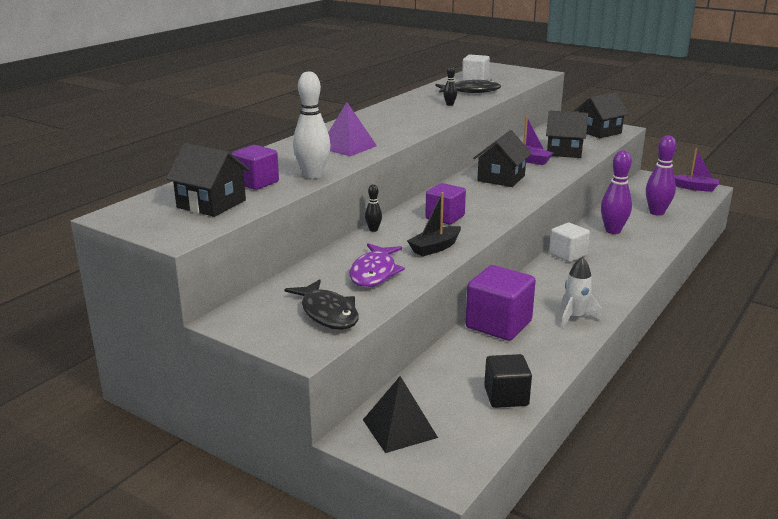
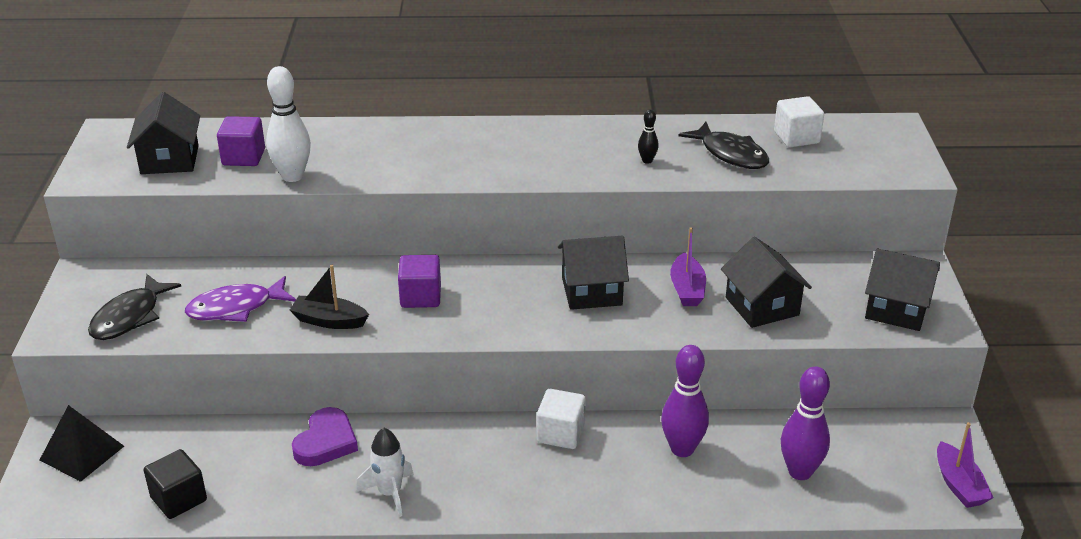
camera: 55 degrees right, 10 degrees up
purple pyramid [328,102,377,156] -> none
black bowling pin [365,184,382,232] -> none
purple cube [465,265,536,341] -> purple heart [292,407,358,466]

